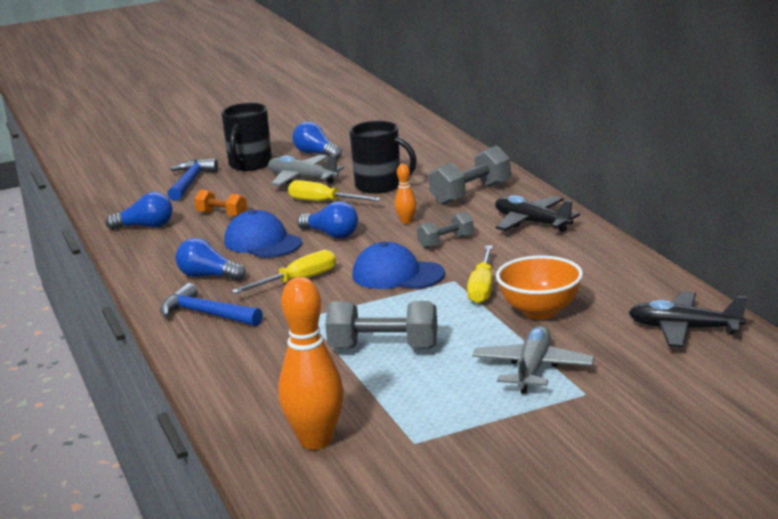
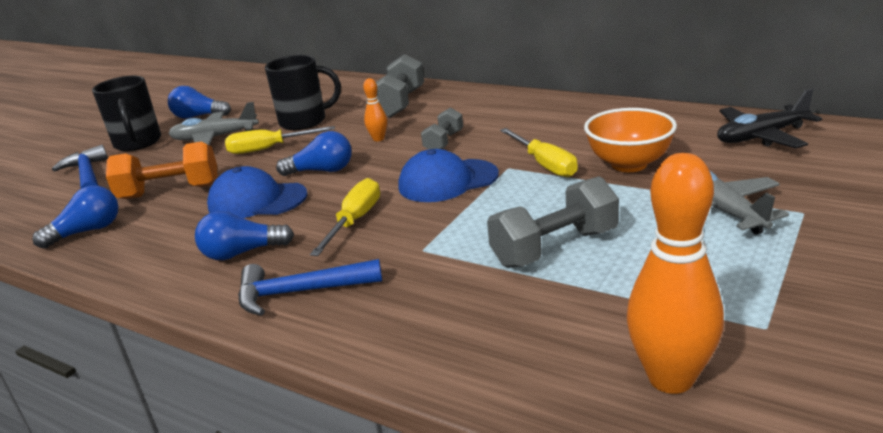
camera: 35 degrees left, 5 degrees up
orange dumbbell [194,189,247,217] -> orange dumbbell [106,141,218,199], size x1.66
black plane [495,195,580,232] -> none

